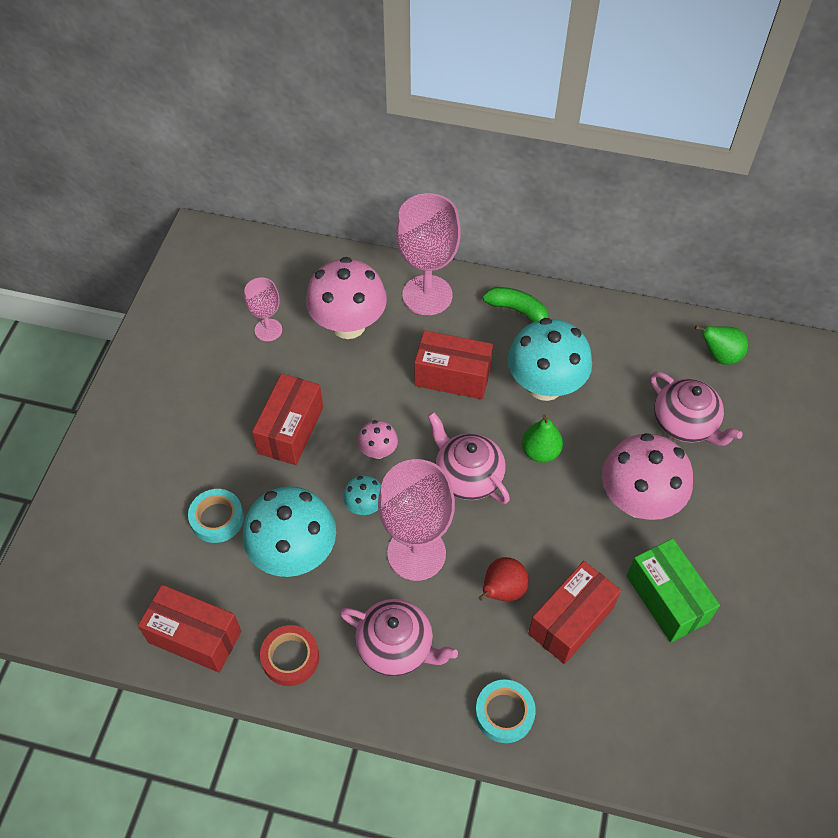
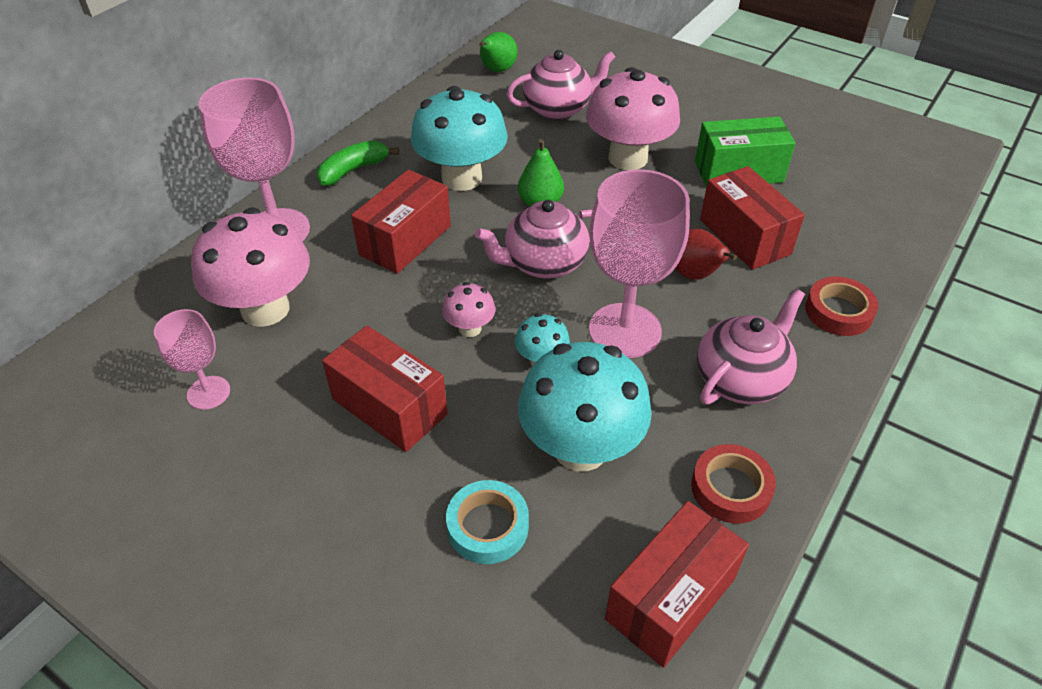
camera: 70 degrees left, 10 degrees down
turquoise tape [475,679,536,743] -> red tape [805,277,879,336]

